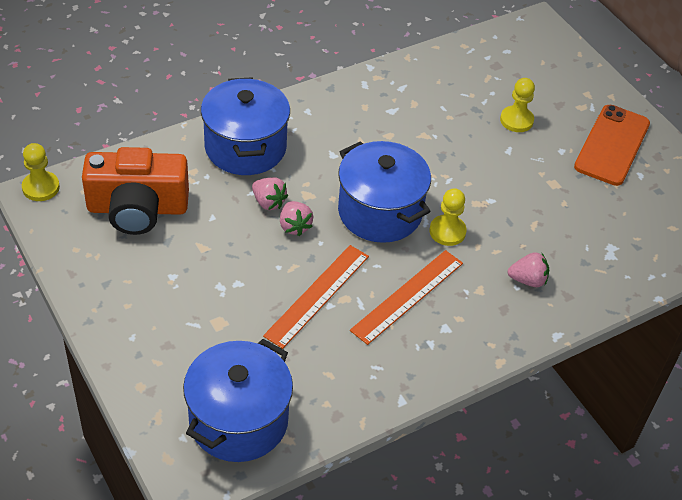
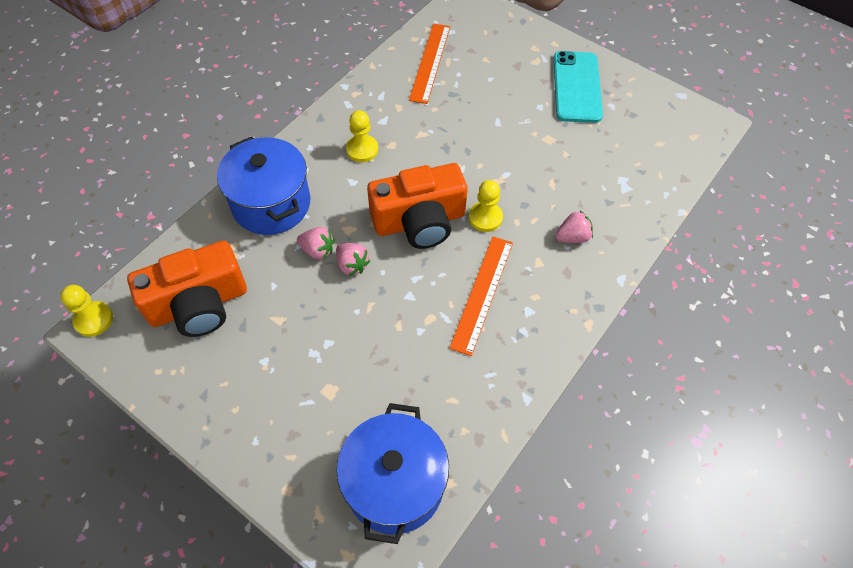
camera: 20 degrees left, 10 degrees up
orange ruler [263,245,369,349] -> orange ruler moved to [409,24,450,104]
blue pot [338,141,431,243] -> orange camera [367,163,468,249]
yellow pawn [500,78,535,132] -> yellow pawn moved to [346,110,378,162]
orange phone [574,105,650,186] -> turquoise phone [553,51,603,123]

